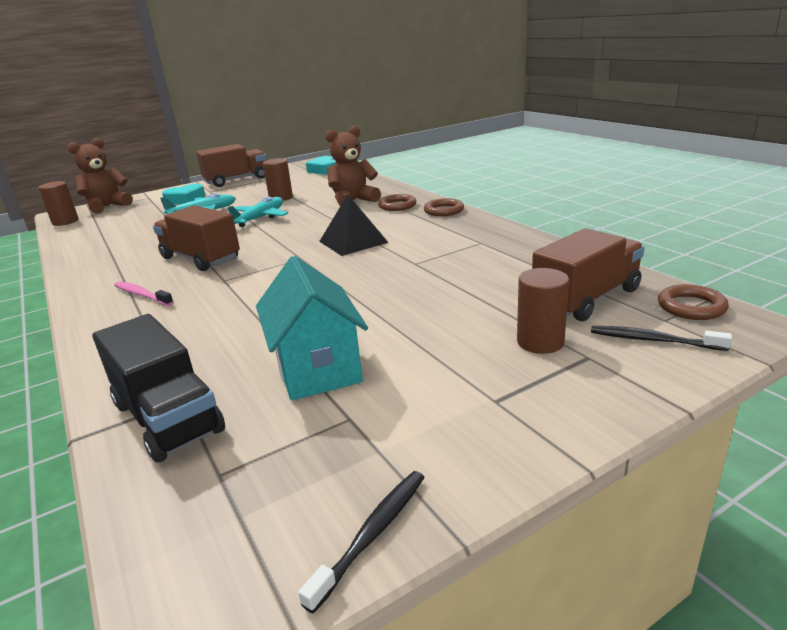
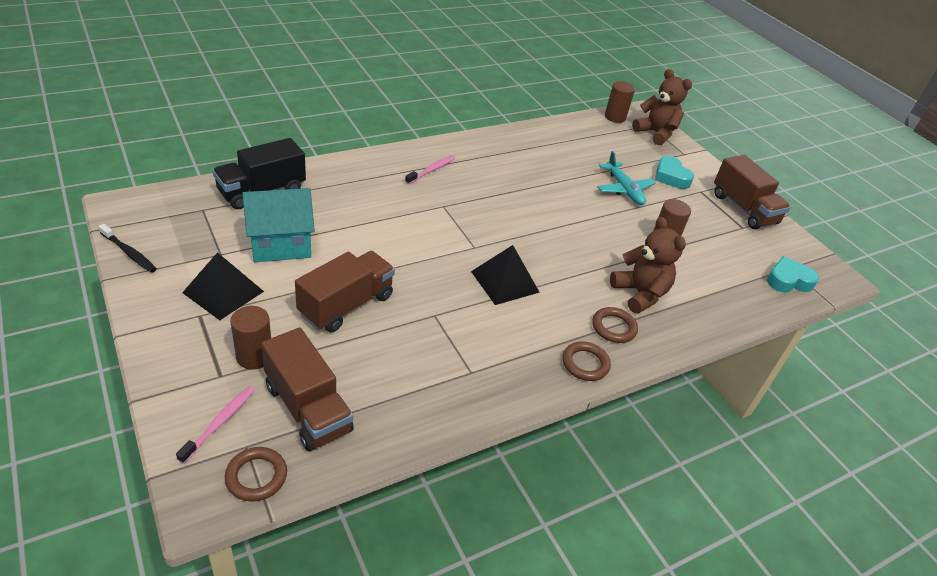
camera: 85 degrees right, 15 degrees up
brown truck [153,205,240,271] -> brown truck moved to [295,251,395,332]
turquoise plane [228,197,288,227] -> none
black toothbrush [591,326,732,351] -> pink toothbrush [176,386,255,464]
none -> black pyramid [182,252,264,320]

